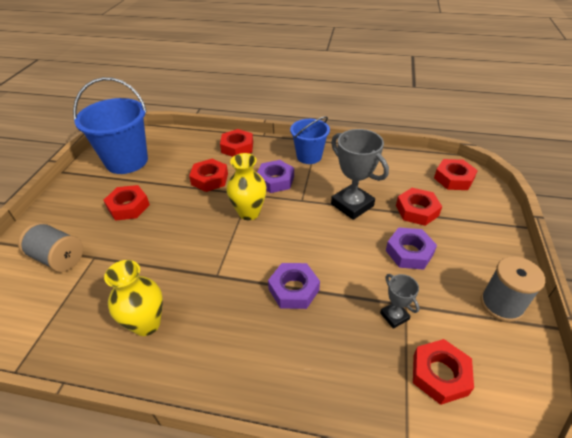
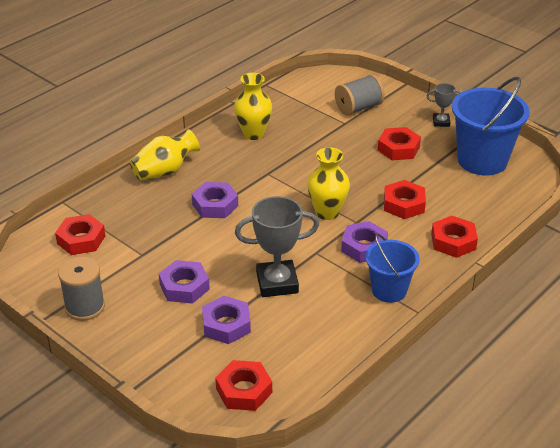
camera: 120 degrees right, 5 degrees down
grey trophy [380,274,420,329] -> grey trophy moved to [426,83,461,127]
red nut [396,188,442,226] -> purple nut [202,296,251,344]
none -> yellow vase [130,129,200,180]

